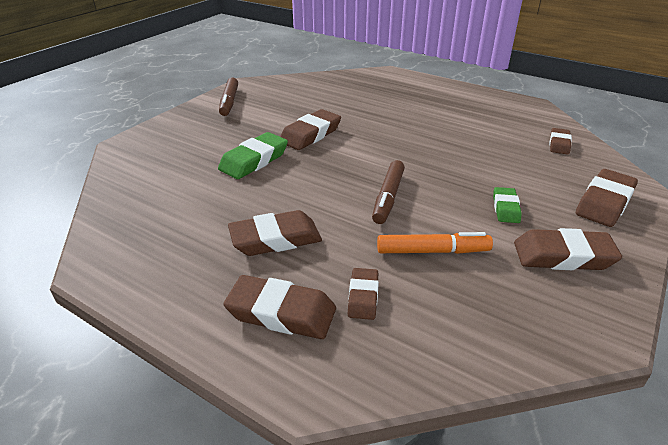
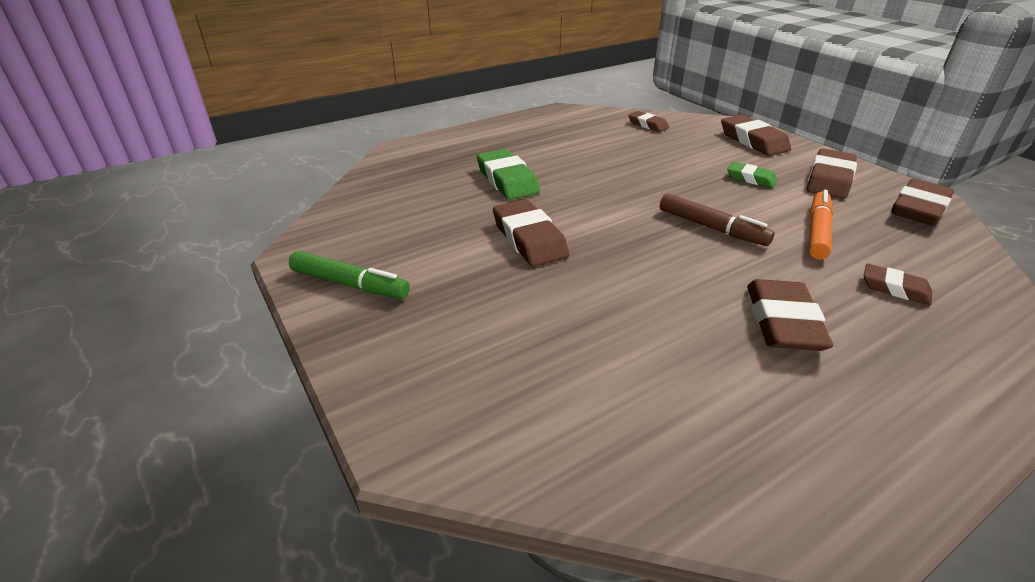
camera: 65 degrees left, 0 degrees up
green eraser [218,132,288,179] -> green eraser moved to [477,149,540,200]
brown marker [219,77,238,116] -> green marker [289,251,410,299]
brown eraser [224,275,336,339] -> brown eraser moved to [891,179,954,226]

